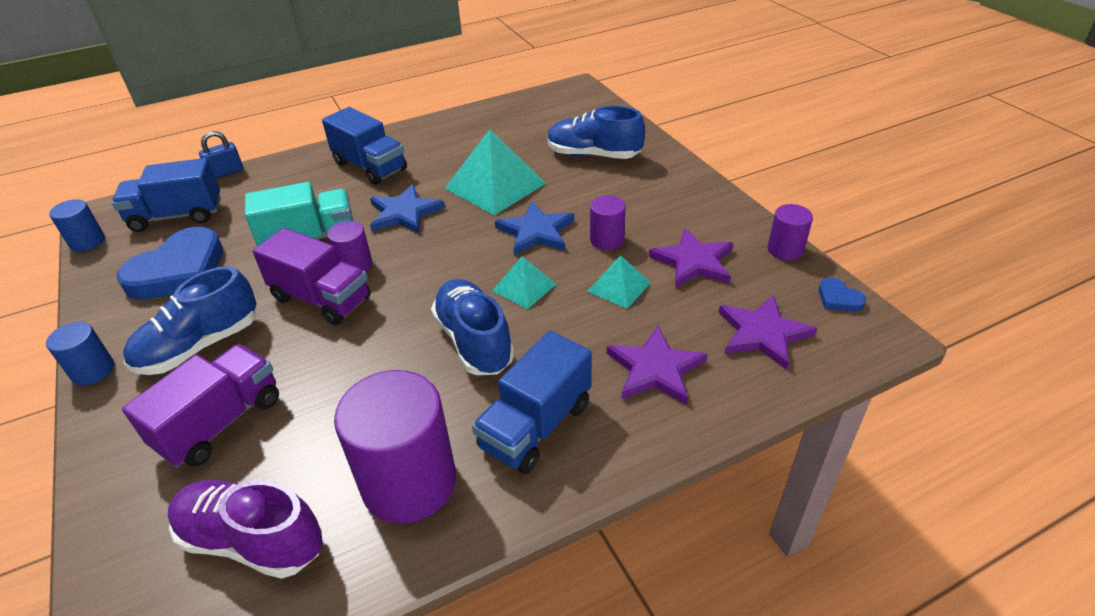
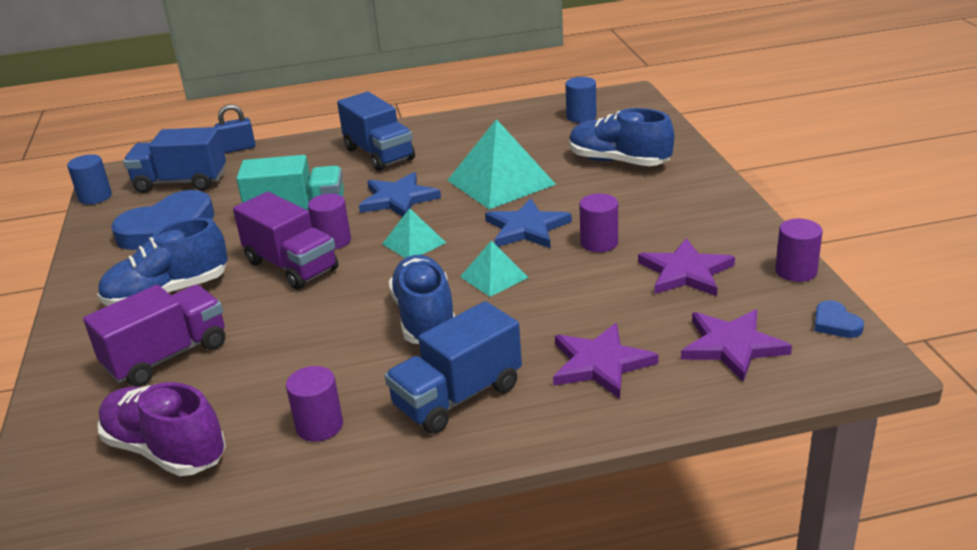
camera: 15 degrees right, 10 degrees down
blue cylinder [46,322,114,386] -> blue cylinder moved to [565,77,596,123]
purple cylinder [334,370,456,524] -> purple cylinder [286,366,343,442], size x0.50
turquoise pyramid [587,255,651,309] -> turquoise pyramid moved to [382,208,446,258]

